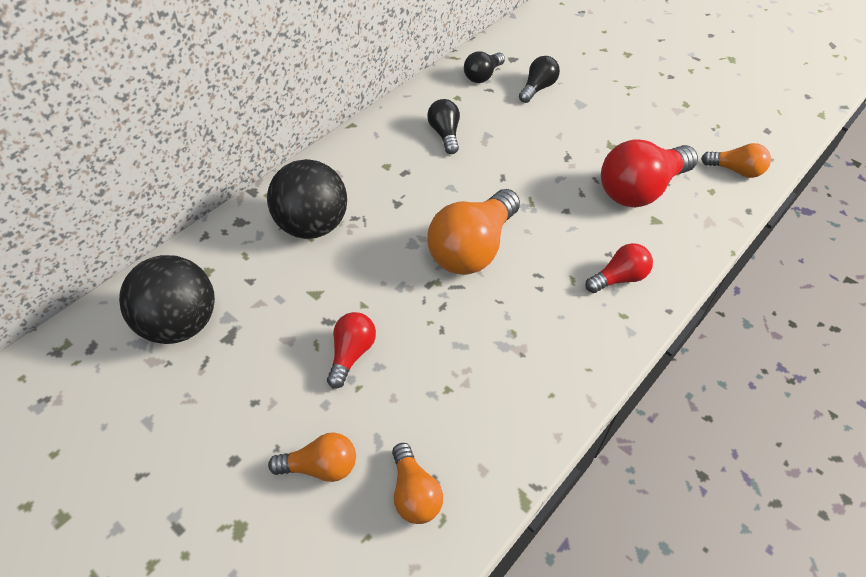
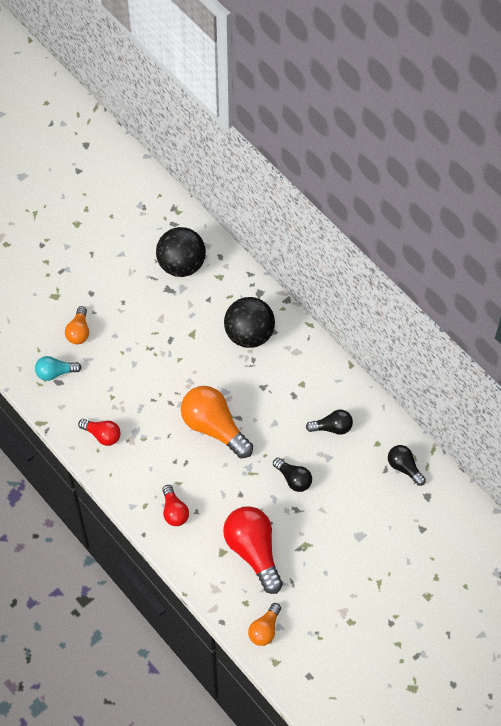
camera: 100 degrees right, 10 degrees up
red light bulb [327,312,376,389] -> red light bulb moved to [78,419,121,446]
orange light bulb [392,443,443,524] -> turquoise light bulb [35,356,82,381]
black light bulb [519,56,560,103] -> black light bulb moved to [273,458,312,492]

